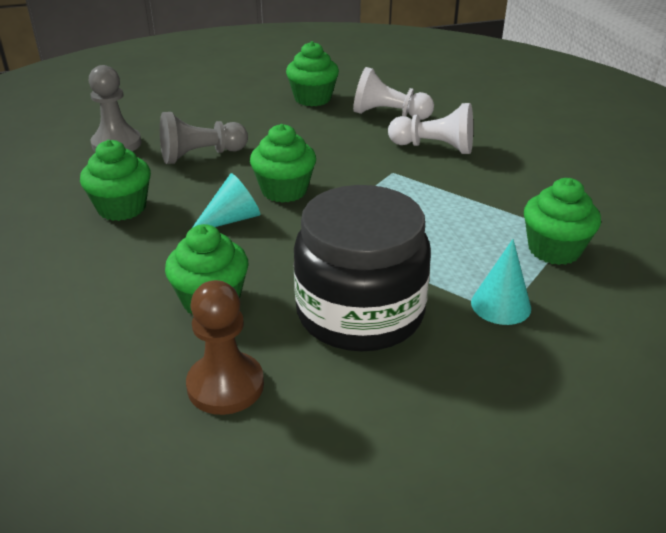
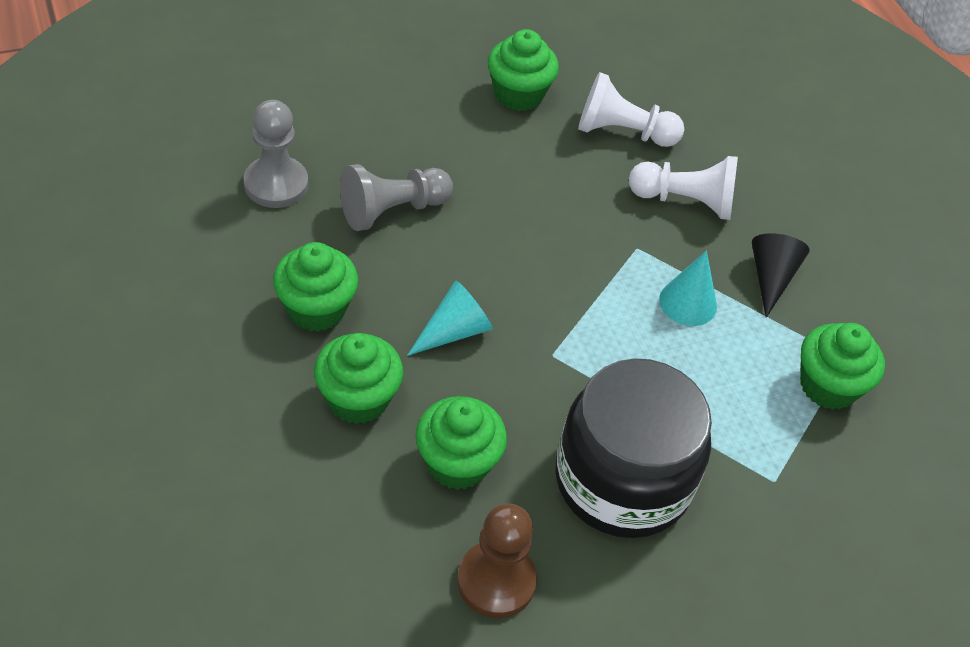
camera: 10 degrees left, 15 degrees up
green cupcake [250,124,316,203] -> green cupcake moved to [314,333,403,424]
turquoise cone [471,239,531,325] -> turquoise cone moved to [659,250,717,326]
none -> black cone [752,233,810,318]

